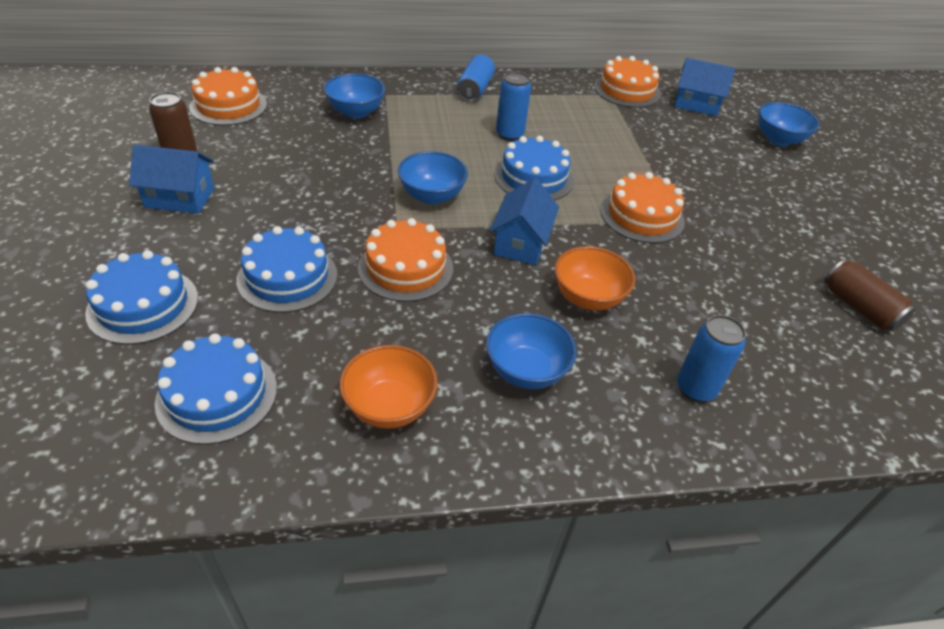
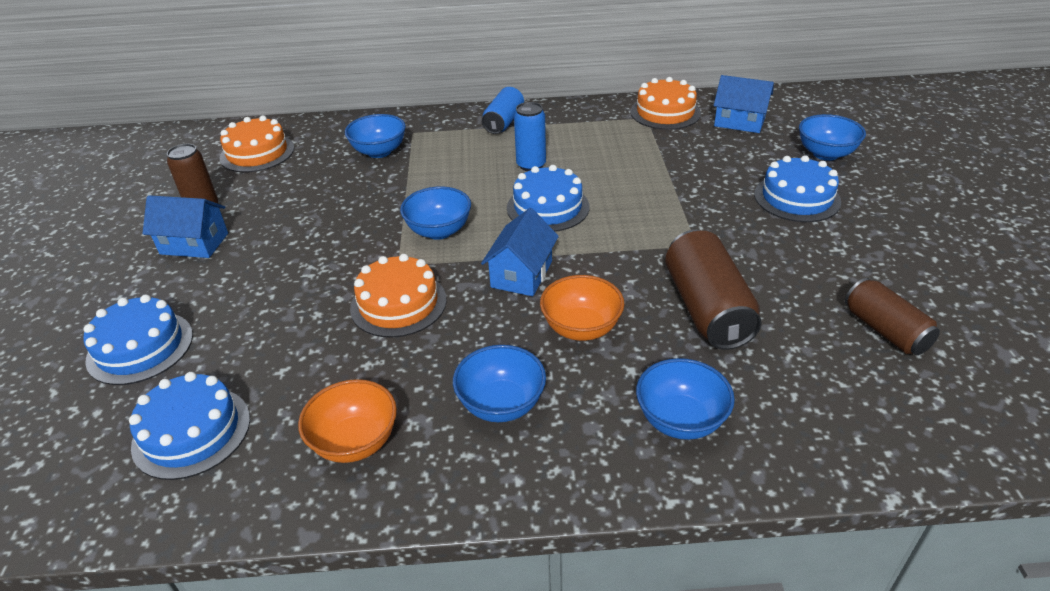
camera: 10 degrees right, 5 degrees down
blue cake [236,226,337,313] -> blue cake moved to [754,155,841,222]
orange cake [600,172,685,243] -> none
blue can [677,315,746,402] -> blue bowl [636,358,735,440]
none -> brown can [665,230,762,350]

